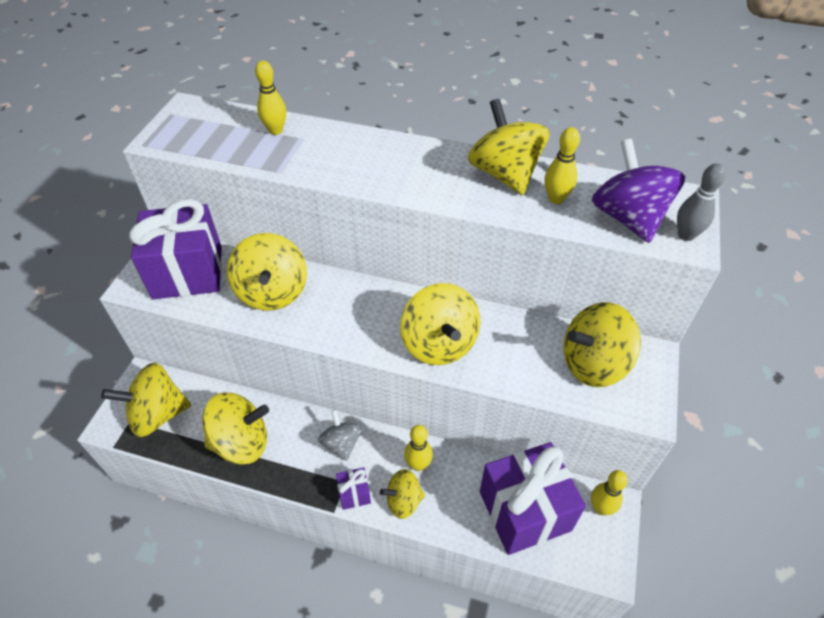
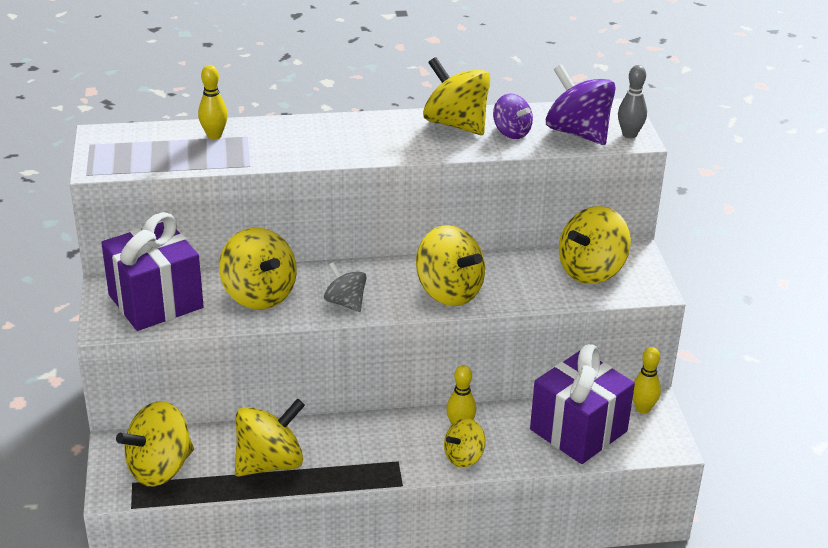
camera: 25 degrees left, 15 degrees down
grey spinning top [318,409,362,461] -> grey spinning top moved to [324,262,367,312]
purple gift [336,467,371,510] -> none
yellow bowling pin [545,127,580,204] -> purple spinning top [493,94,533,139]

